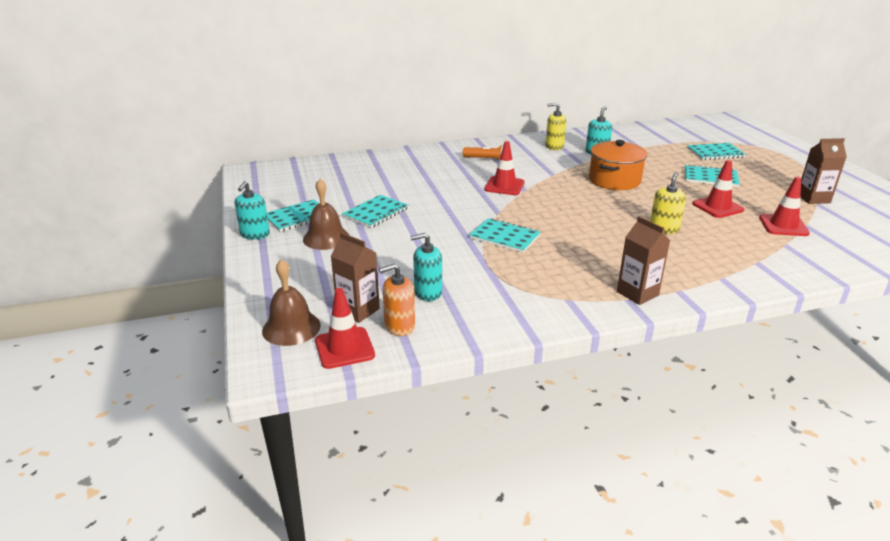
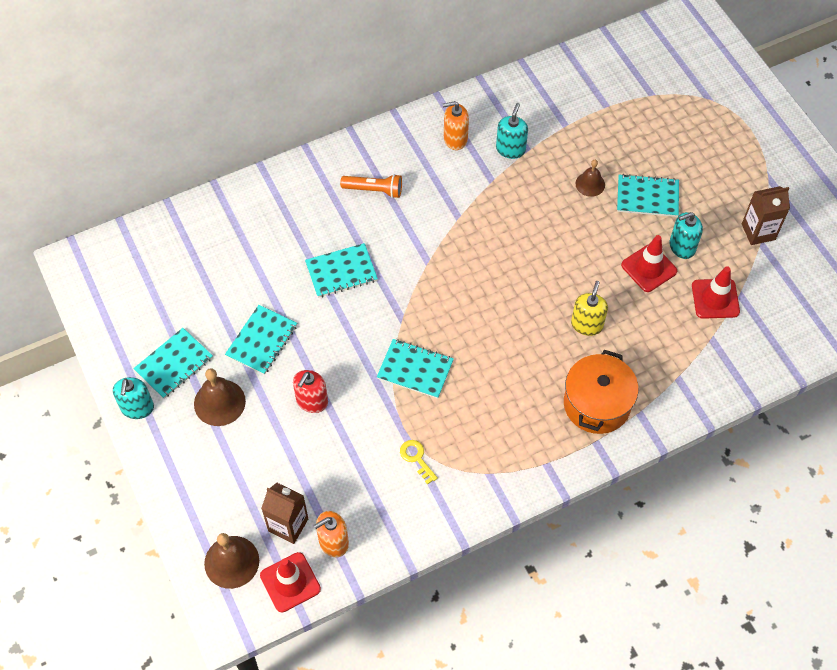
camera: 10 degrees left, 30 degrees up
turquoise soap dispenser [410,233,442,301] -> turquoise soap dispenser moved to [670,212,703,259]
red traffic cone [484,141,525,195] -> none
yellow soap dispenser [545,103,566,150] -> orange soap dispenser [443,101,469,150]
orange pot [589,140,647,190] -> orange pot moved to [564,350,639,434]
brown carton [617,216,670,305] -> none
turquoise notebook [687,143,746,160] -> turquoise notebook moved to [305,243,378,298]
none -> red soap dispenser [293,370,328,413]
none -> yellow key [400,440,438,485]
none -> brown bell [576,160,605,197]

